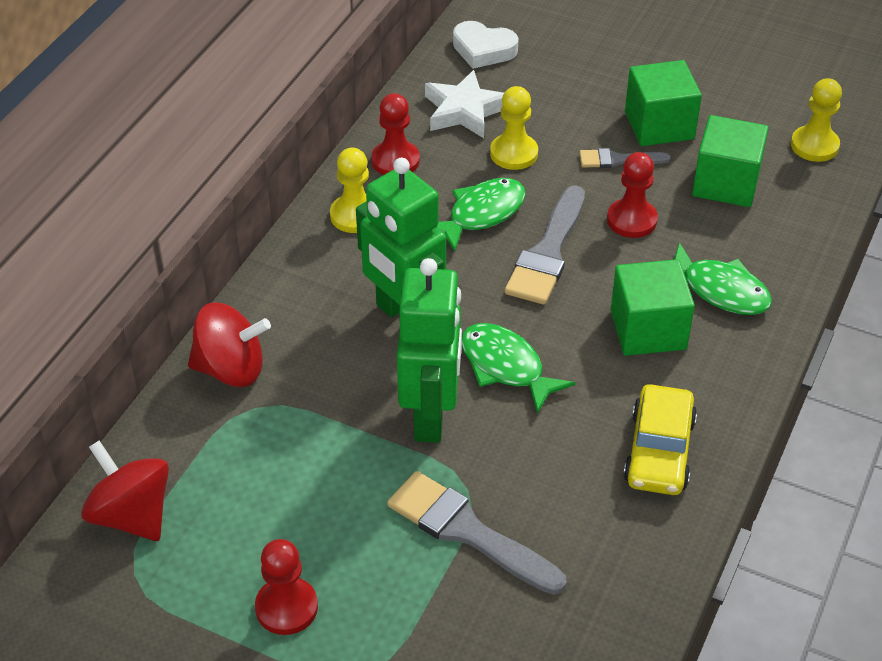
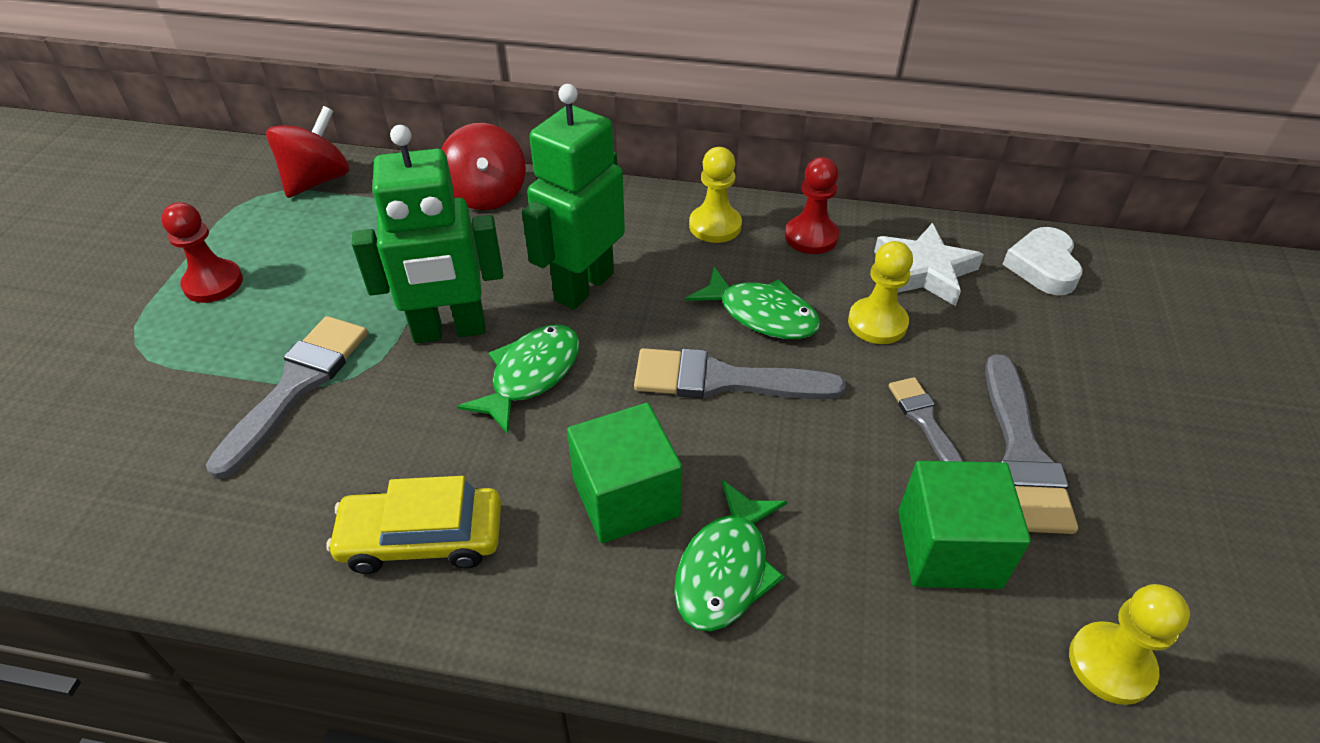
camera: 75 degrees right, 0 degrees up
red pawn [607,152,658,238] -> none
green cube [625,60,702,146] -> grey brush [985,354,1078,534]

